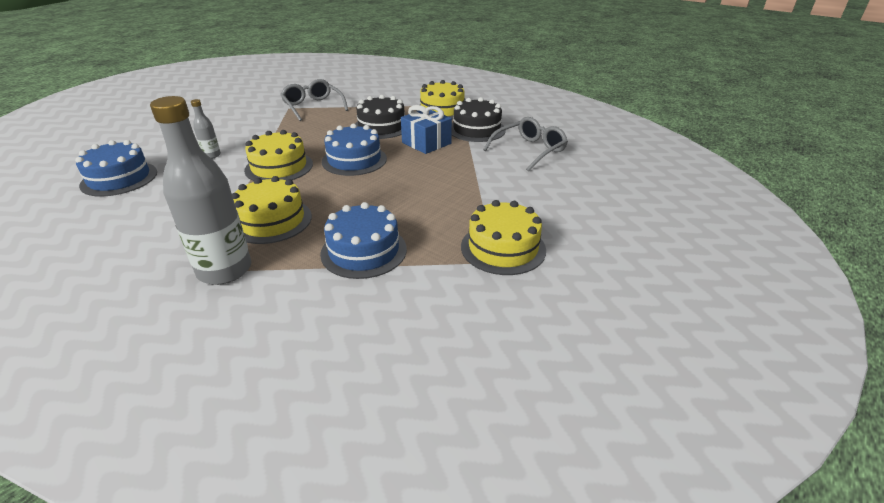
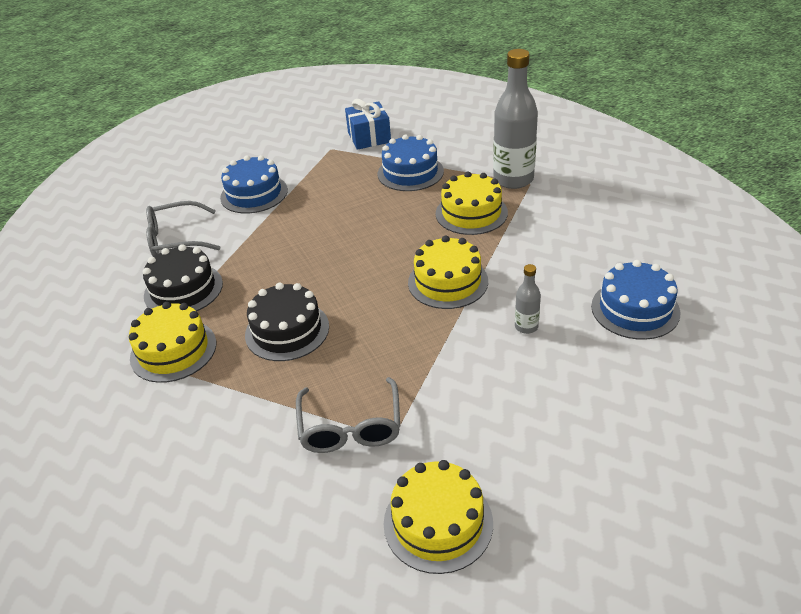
camera: 150 degrees left, 5 degrees up
blue cake [322,124,387,176] -> blue cake moved to [220,155,288,213]
blue gift [401,105,452,154] -> blue gift moved to [345,99,391,150]
yellow cake [461,200,546,275] -> yellow cake moved to [384,460,493,574]

